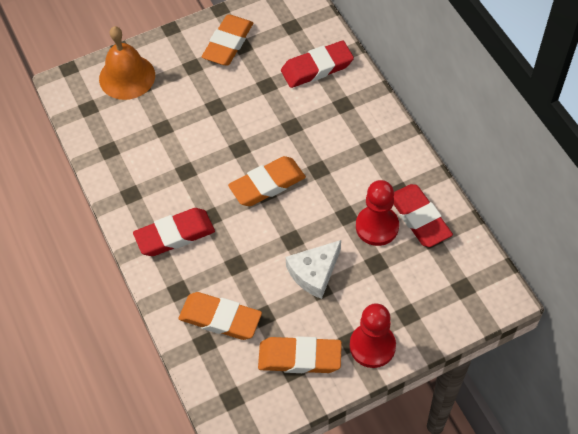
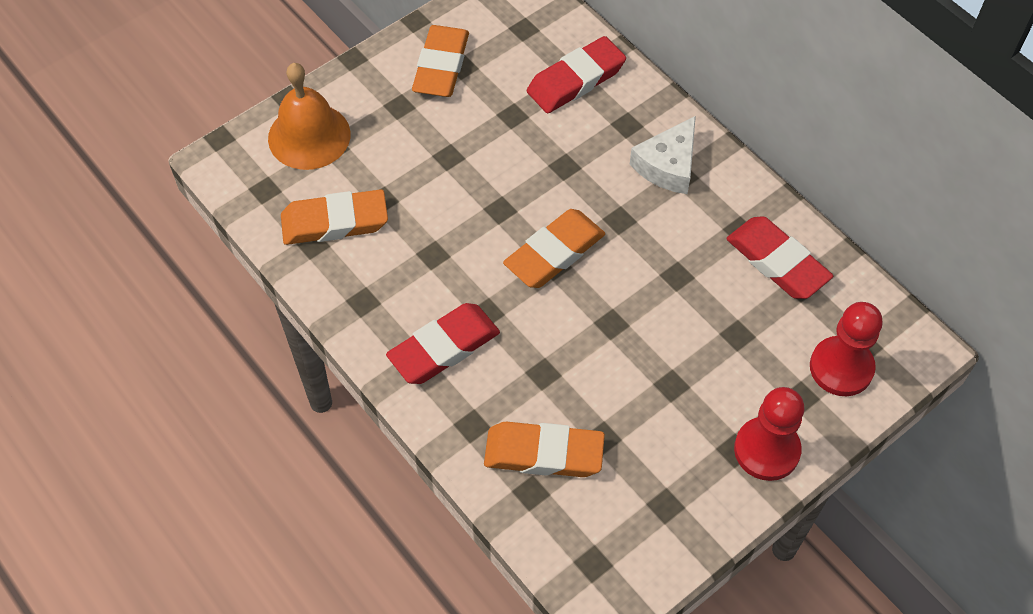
camera: 15 degrees left, 0 degrees up
orange eraser [258,336,342,373] -> orange eraser moved to [281,189,388,245]
white cheese [286,240,341,299] -> white cheese moved to [630,116,696,194]
red pawn [356,180,399,246] -> red pawn moved to [810,302,883,396]

